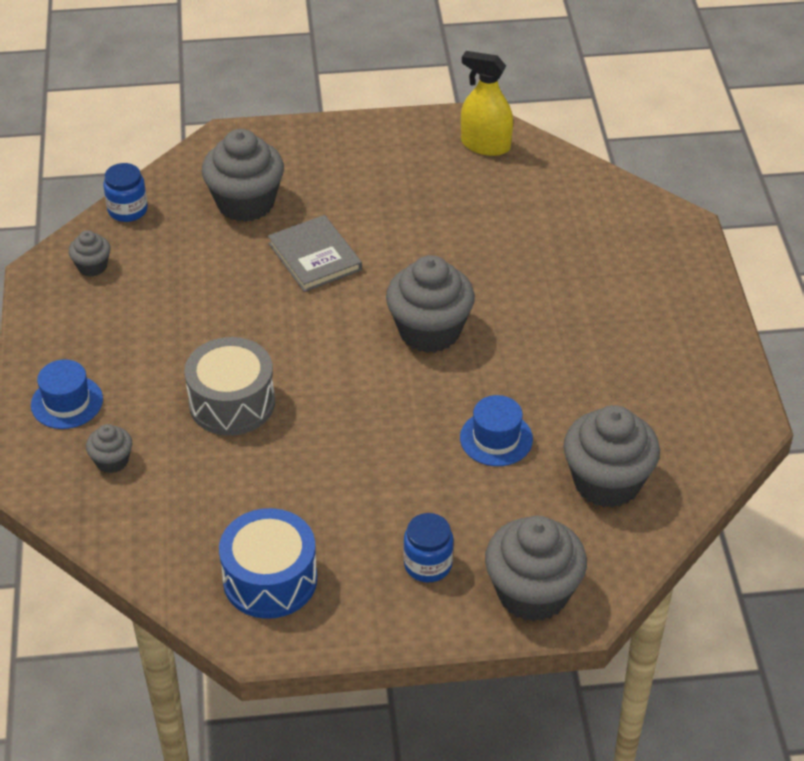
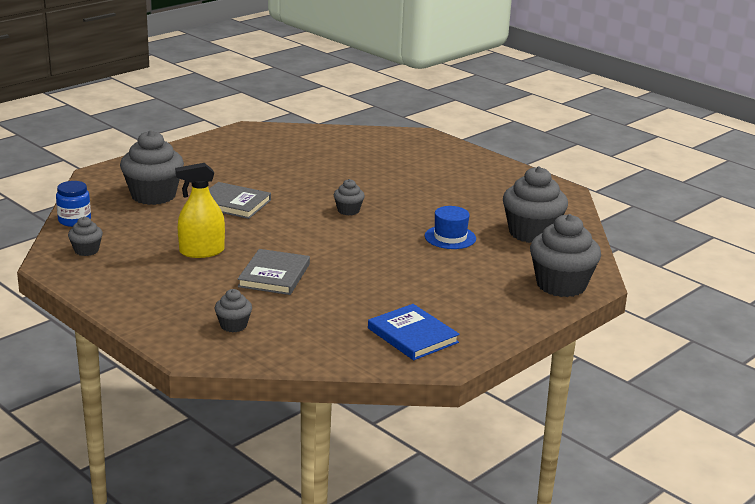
camera: 40 degrees left, 20 degrees down
blue hat [31,359,103,429] -> none
grey drum [184,337,275,435] -> grey book [238,249,310,295]
blue drum [219,508,317,619] -> blue book [368,304,460,360]
grey cupcake [386,255,475,353] -> grey cupcake [334,179,365,215], size x0.49
blue jar [403,513,453,582] -> none
yellow spray bottle [461,51,513,156] -> yellow spray bottle moved to [175,163,225,258]

